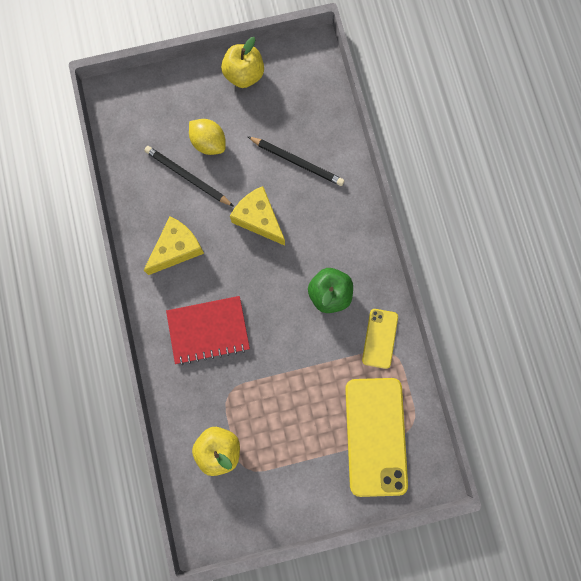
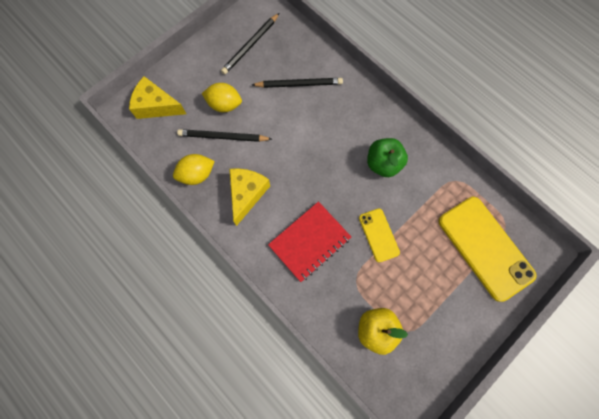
camera: 30 degrees left, 5 degrees down
yellow apple [221,37,264,88] -> none
yellow cheese [230,186,285,246] -> yellow cheese moved to [129,76,186,119]
yellow phone [362,309,398,369] -> yellow phone moved to [359,209,400,262]
none -> yellow lemon [173,154,215,185]
none -> black pencil [221,13,279,75]

